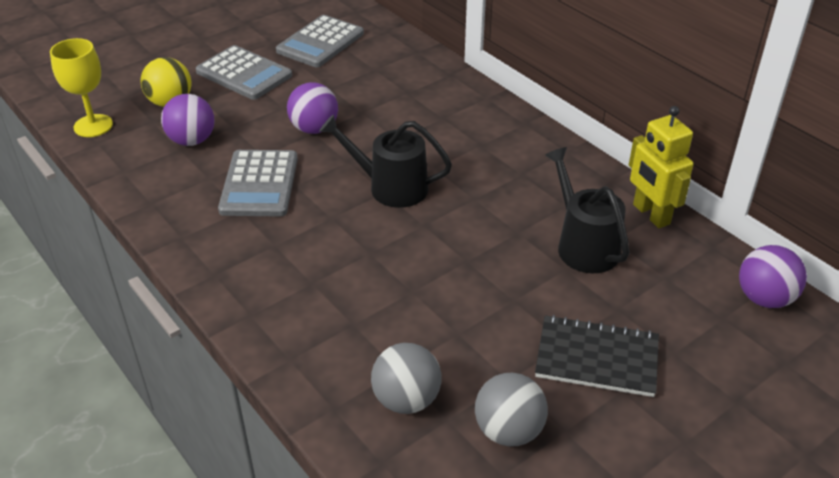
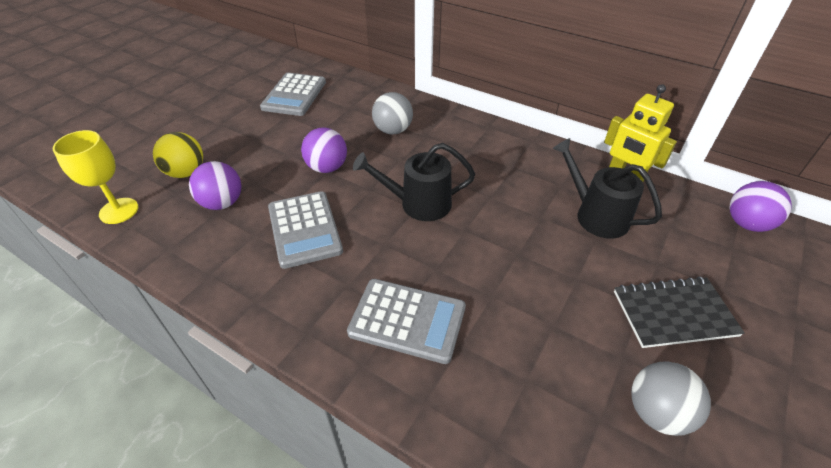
camera: 20 degrees left, 5 degrees up
grey calculator [196,45,292,100] -> grey calculator moved to [347,279,466,364]
grey ball [371,343,441,414] -> grey ball moved to [372,92,413,135]

